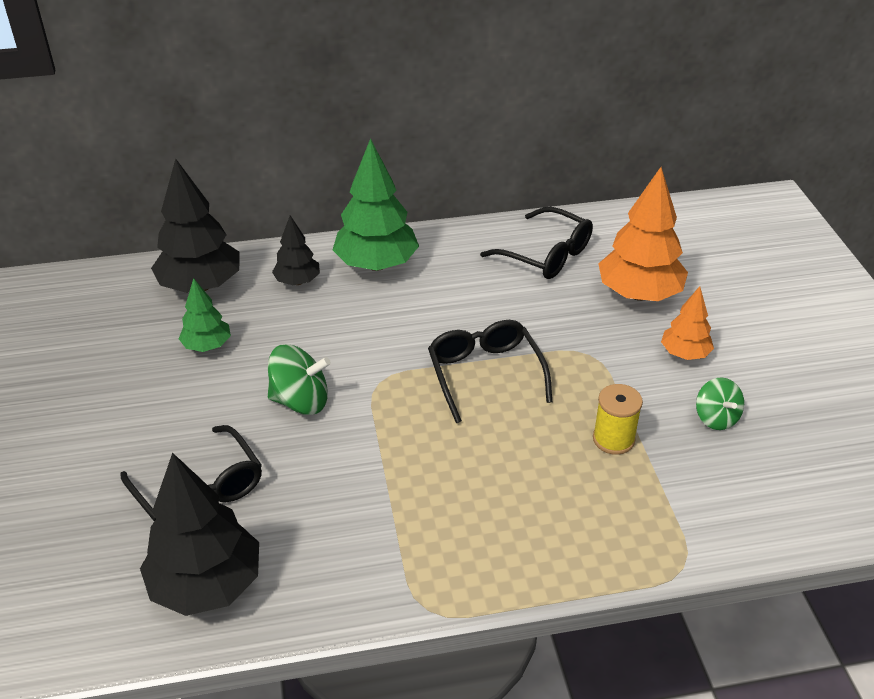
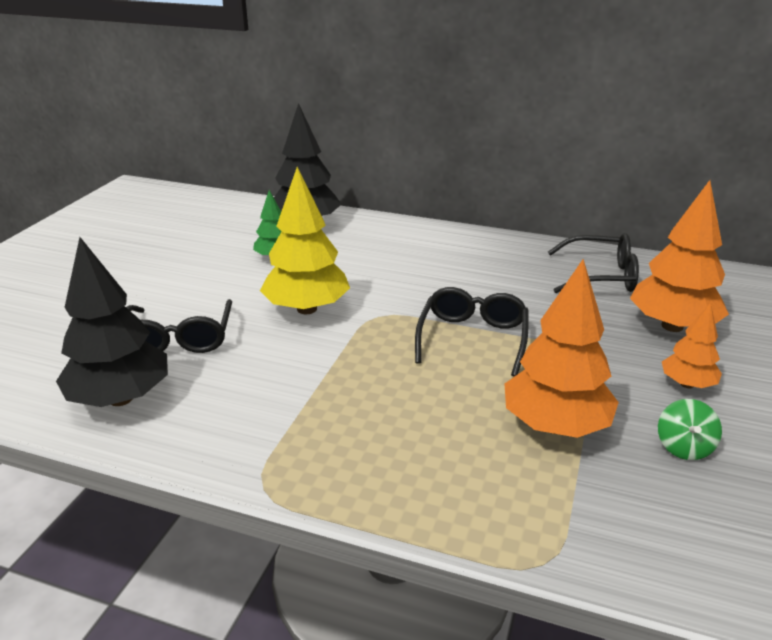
camera: 30 degrees right, 10 degrees down
green spinning top [268,344,331,415] -> yellow tree [260,167,350,314]
black tree [272,216,320,285] -> none
green tree [333,138,419,271] -> none
black glasses [480,207,593,279] -> black glasses turned 60 degrees counterclockwise [548,233,639,293]
yellow spool [593,384,643,455] -> orange tree [504,259,619,438]

